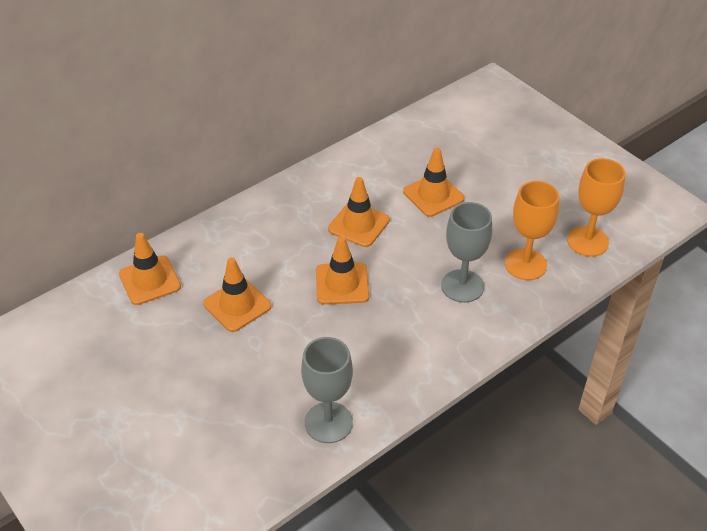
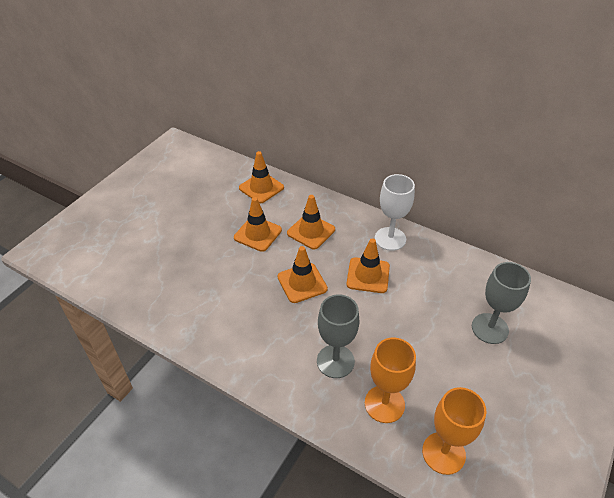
camera: 70 degrees right, 0 degrees up
grey goblet [301,337,353,443] -> grey goblet moved to [472,262,531,344]
orange traffic cone [403,148,464,217] -> orange traffic cone moved to [287,195,335,249]
none -> white goblet [375,174,415,251]

